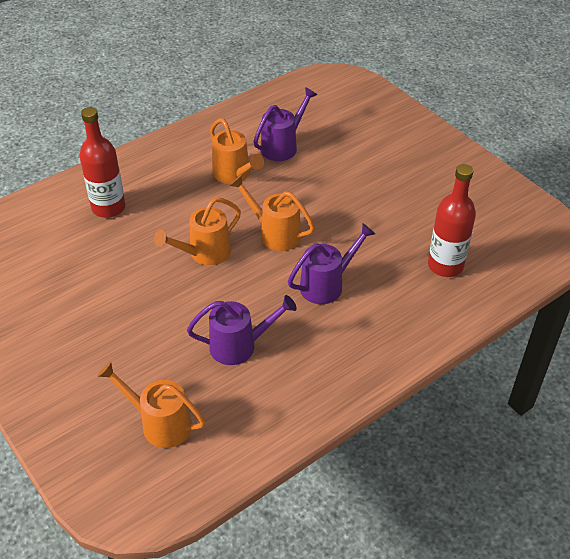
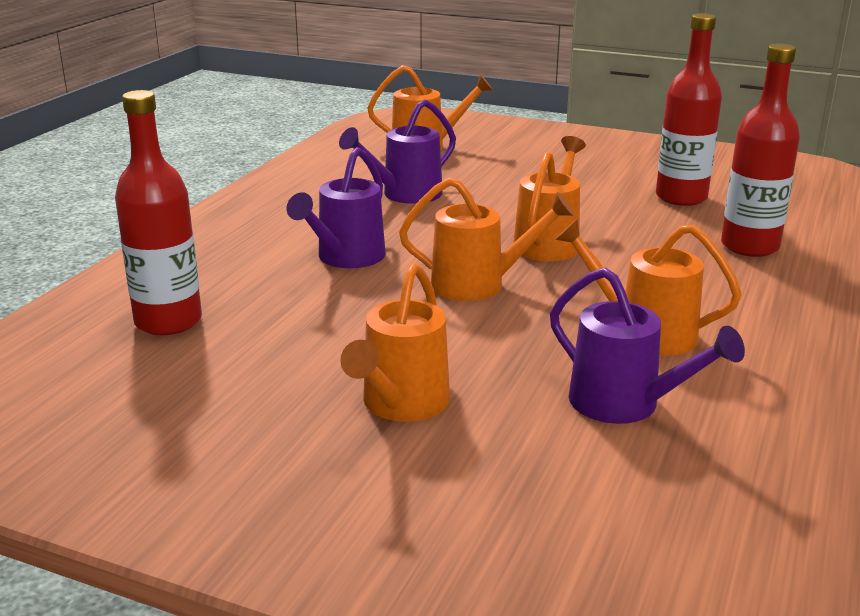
camera: 150 degrees right, 20 degrees down
purple watering can [254,87,317,161] -> purple watering can turned 60 degrees counterclockwise [550,267,745,424]
none -> orange watering can [340,263,450,422]
none -> red bottle [656,13,722,206]

